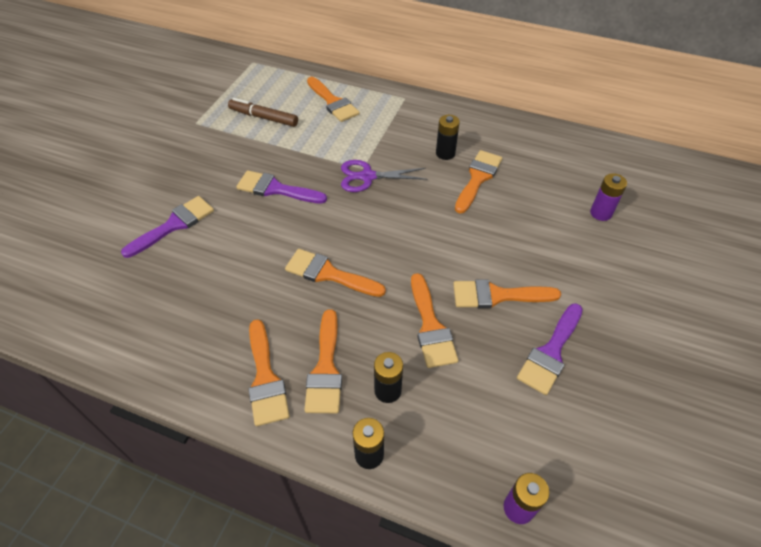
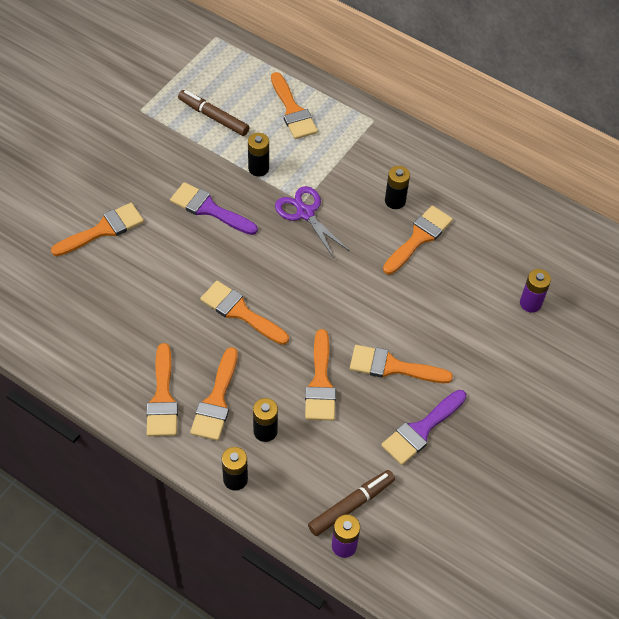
camera: 10 degrees right, 5 degrees up
purple brush [121,196,214,258] -> orange brush [51,203,144,256]
purple scissors [341,160,427,192] -> purple scissors turned 45 degrees clockwise [275,186,349,258]
none -> black battery [248,133,269,176]
none -> brown marker [308,470,395,536]

